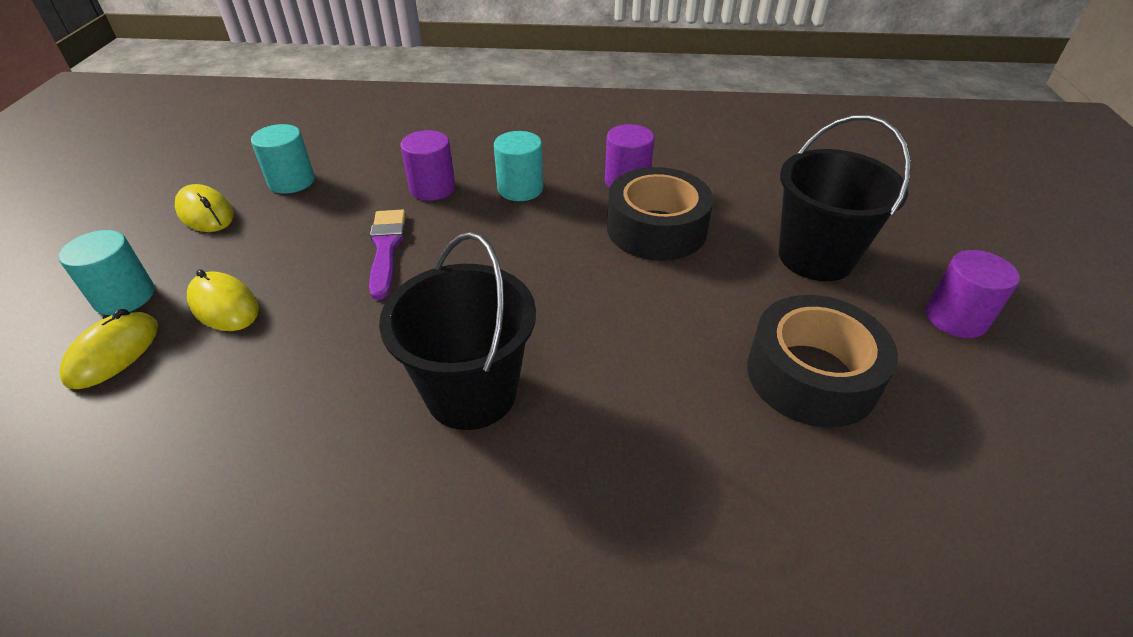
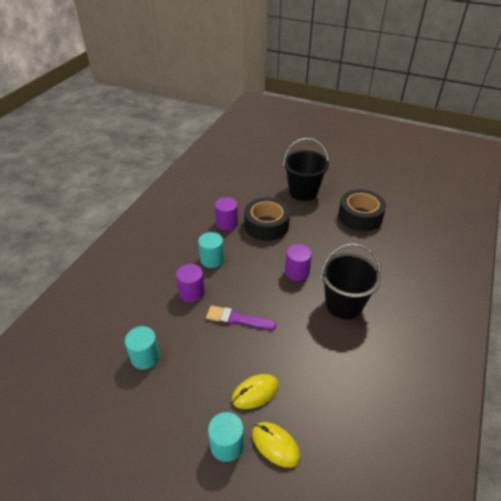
camera: 70 degrees left, 0 degrees up
yellow mouse [175,184,234,232] -> none
purple cylinder [926,250,1020,338] -> purple cylinder moved to [285,244,312,281]

